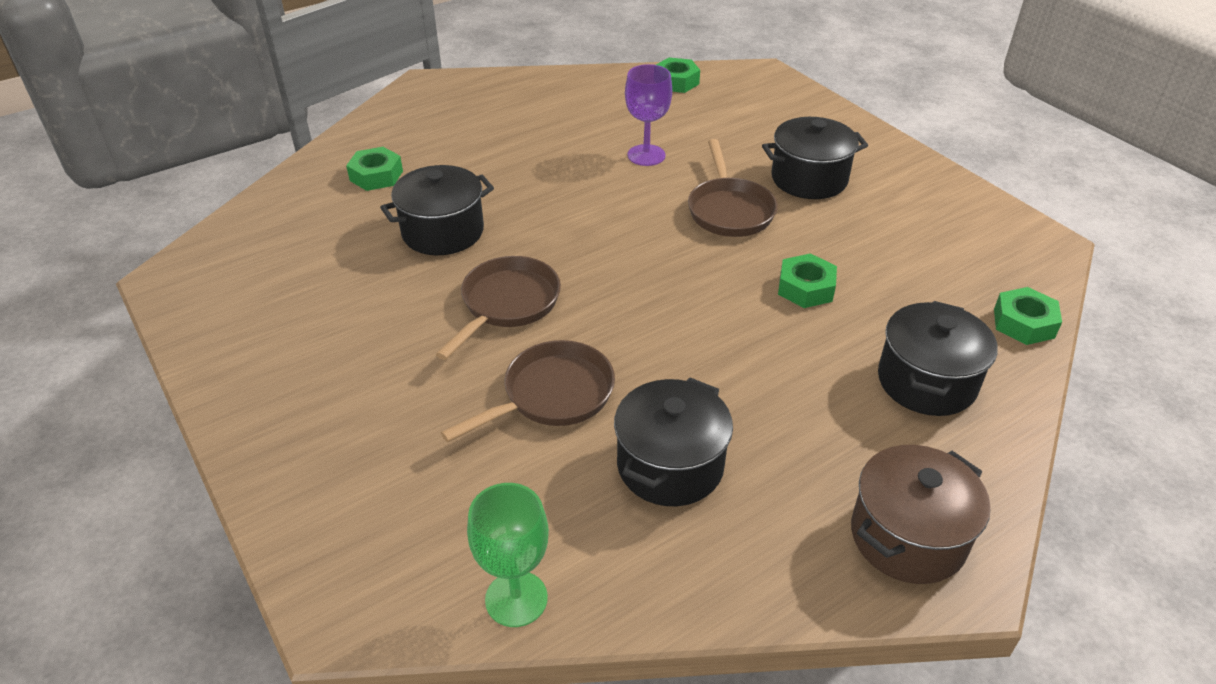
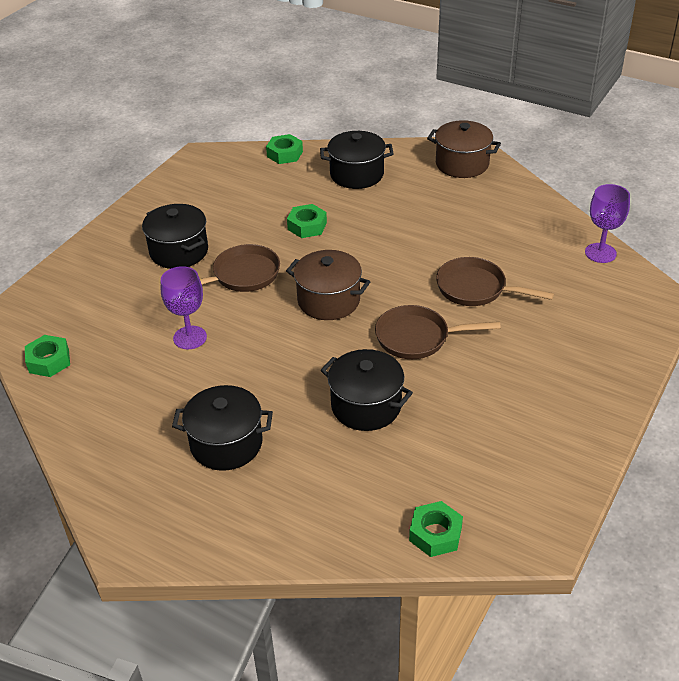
camera: 115 degrees left, 0 degrees up
green nut [346,147,403,191] -> green nut moved to [409,501,463,557]
green goblet [467,483,549,627] -> purple goblet [585,184,630,263]
black pot [614,378,733,506] -> black pot moved to [172,385,273,471]
none -> brown pot [286,250,370,320]

